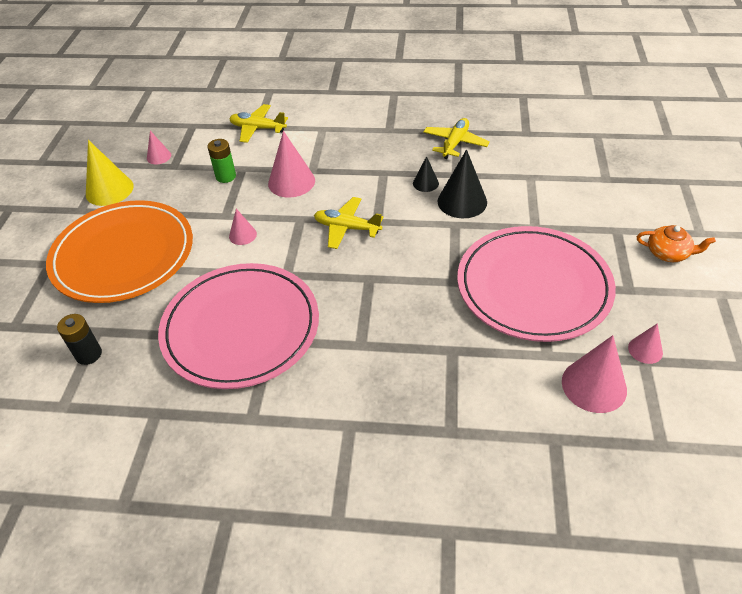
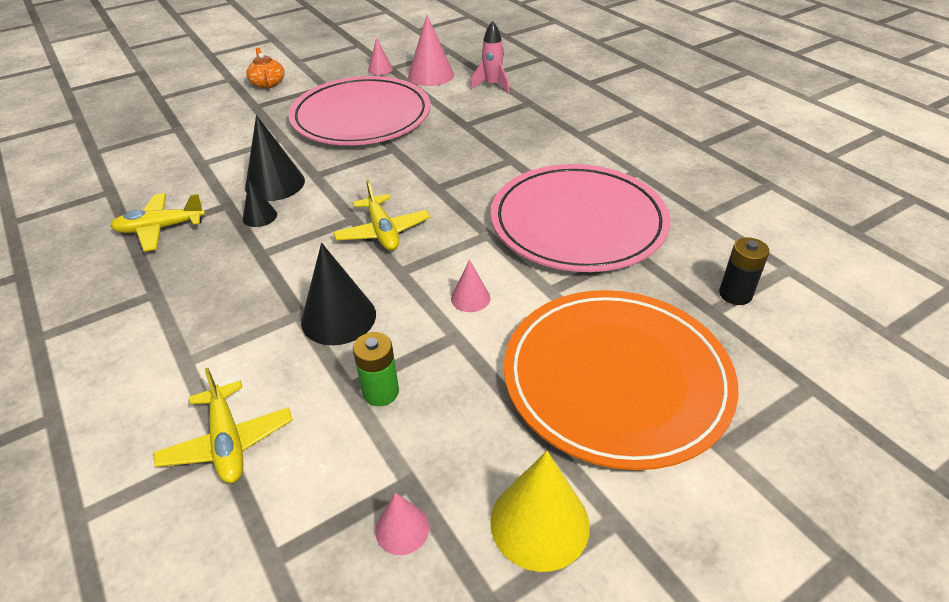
camera: 130 degrees left, 5 degrees down
pink cone [268,131,315,198] -> black cone [301,243,376,345]
none -> pink rocket [470,21,510,93]

